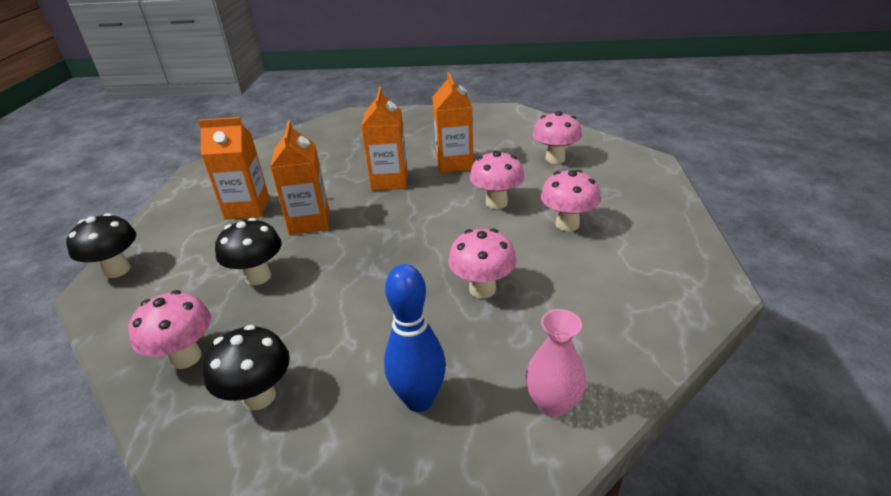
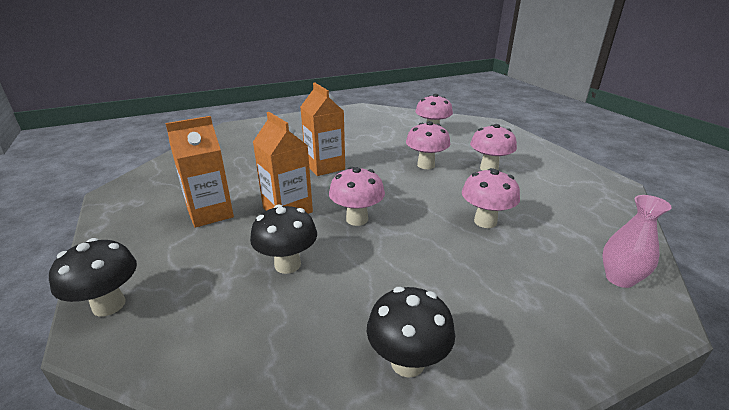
camera: 30 degrees left, 5 degrees down
pink mushroom [128,290,211,369] -> pink mushroom moved to [329,167,385,226]
blue bowling pin [384,264,446,412] -> none
orange carton [432,72,474,173] -> none

